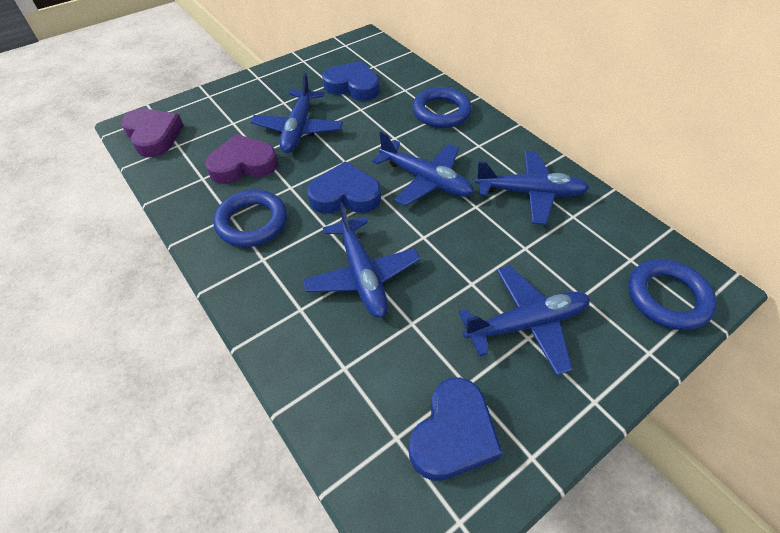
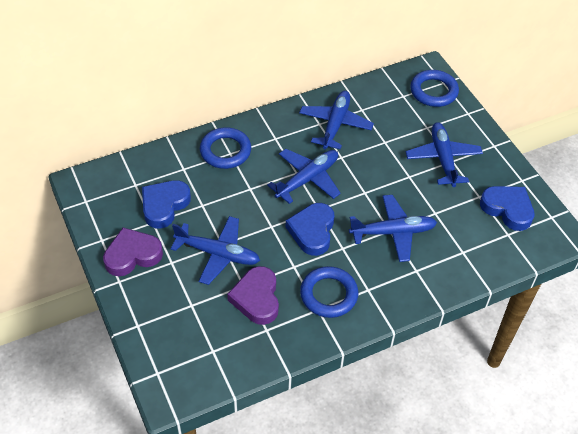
camera: 80 degrees left, 0 degrees up
purple heart [121,109,183,157] -> purple heart moved to [103,228,163,276]

